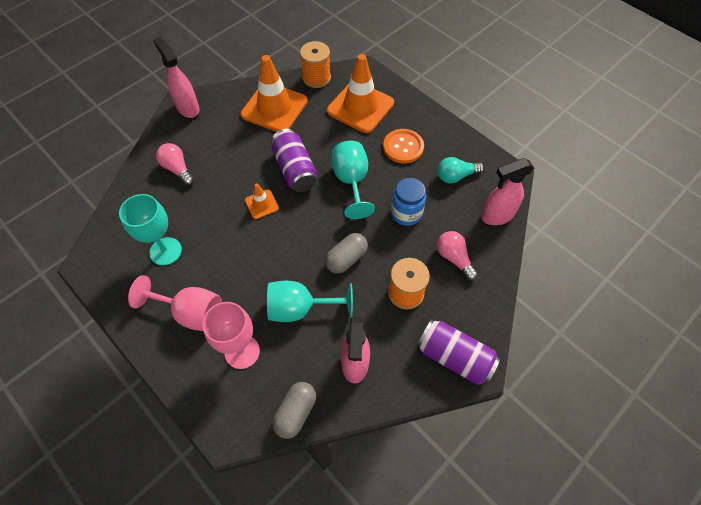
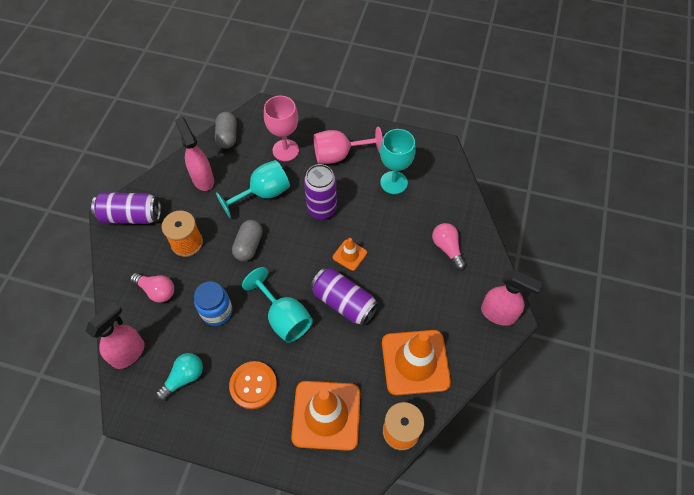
camera: 150 degrees right, 0 degrees up
pink light bulb [156,143,194,185] -> pink light bulb turned 135 degrees counterclockwise [432,223,466,270]
none -> purple can [304,164,337,219]

